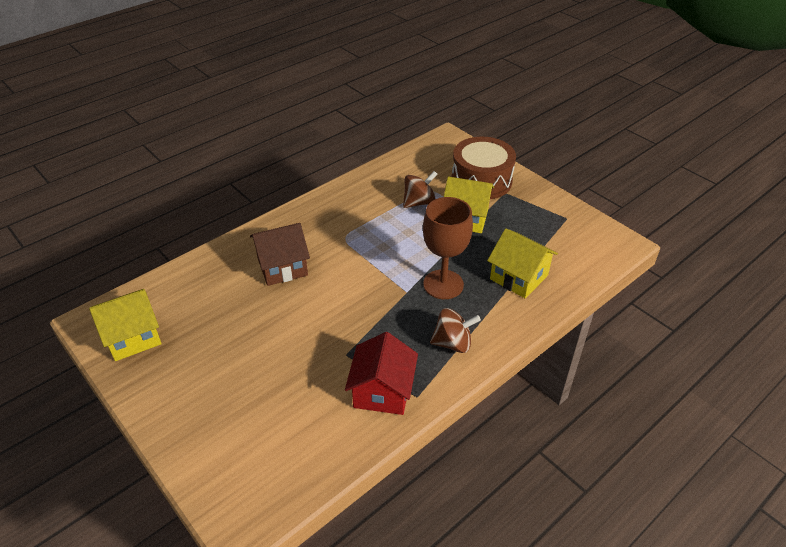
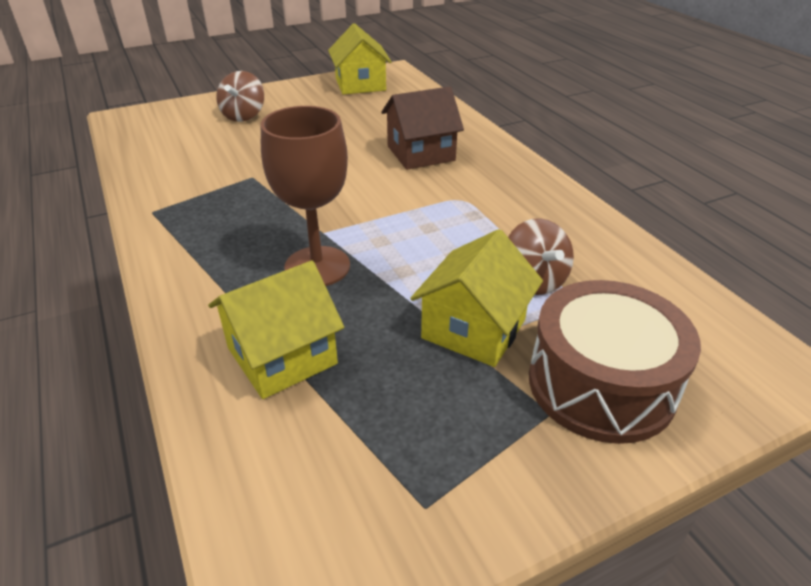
camera: 105 degrees right, 5 degrees down
brown house [250,223,310,286] -> brown house turned 75 degrees clockwise [381,86,464,170]
red house [345,332,418,415] -> none
brown spinning top [430,308,481,353] -> brown spinning top moved to [217,71,264,122]

